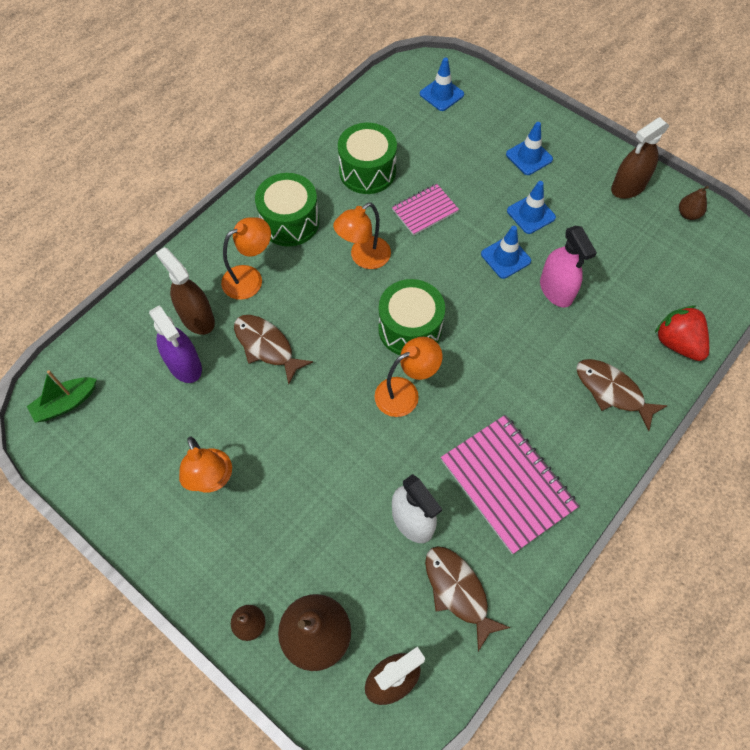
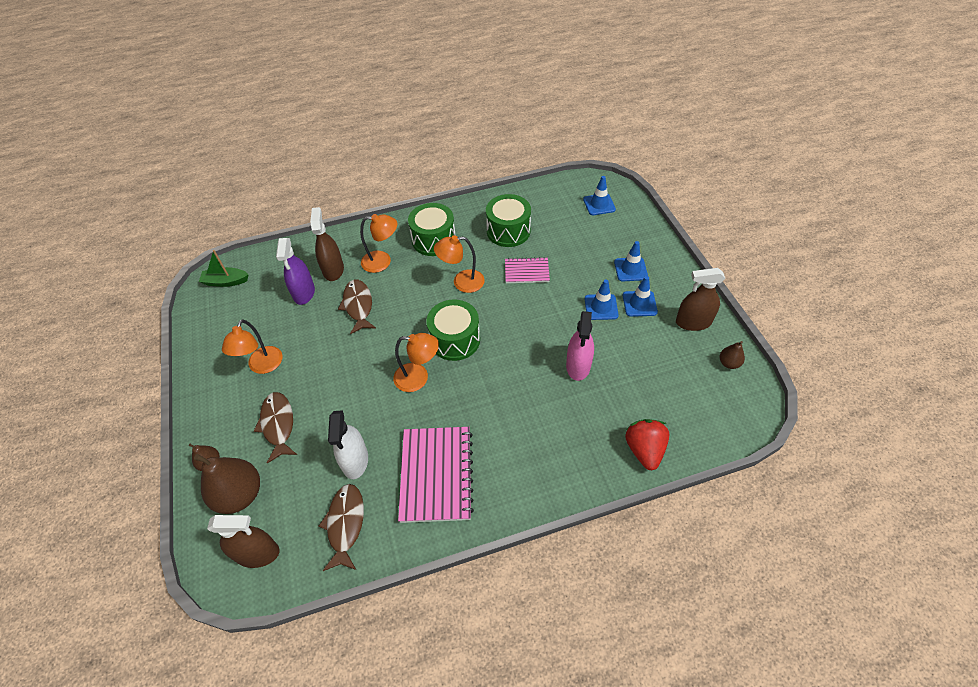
camera: 35 degrees right, 10 degrees down
blue traffic cone [481,226,531,279] -> blue traffic cone moved to [623,276,658,317]
brown fish [576,359,668,431] -> brown fish moved to [254,392,297,464]

